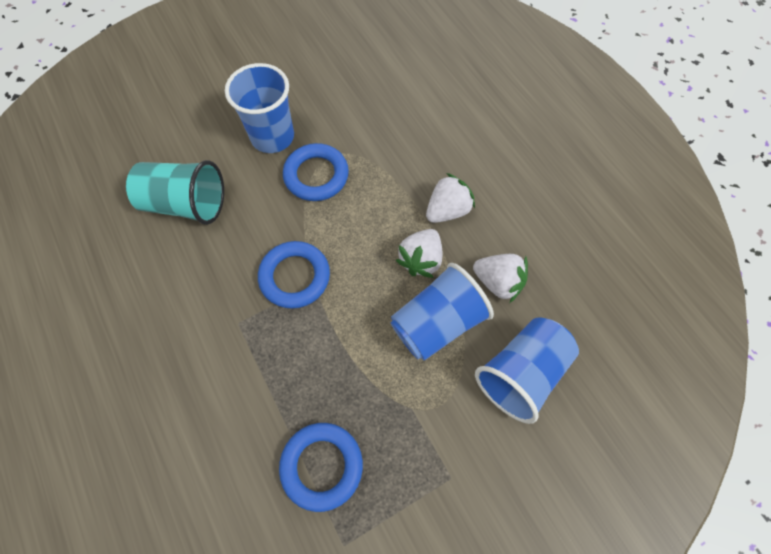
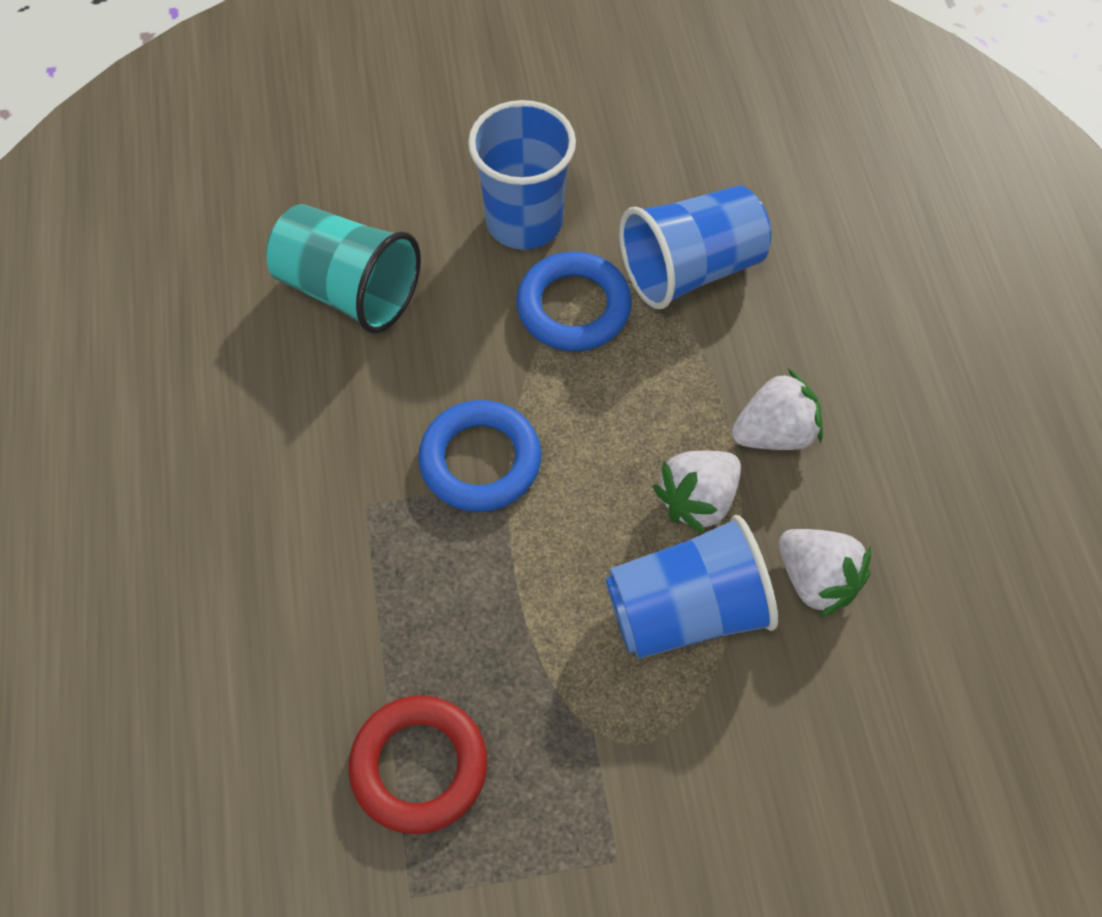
camera: 20 degrees right, 5 degrees down
blue ring [279,423,363,512] -> red ring [349,696,487,834]
blue cup [475,317,579,424] -> blue cup moved to [619,185,771,309]

